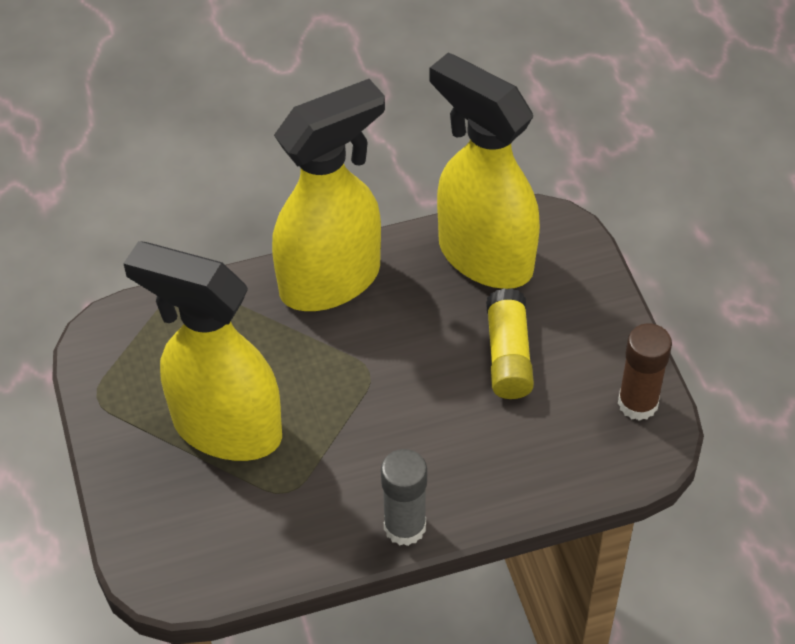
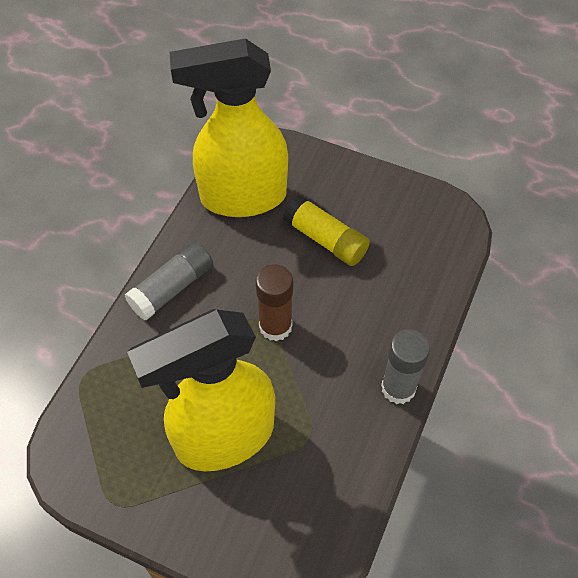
camera: 50 degrees left, 5 degrees up
yellow spray bottle [272,79,385,311] -> grey glue stick [124,241,213,320]
brown glue stick [618,323,672,421] -> brown glue stick moved to [256,264,293,341]

